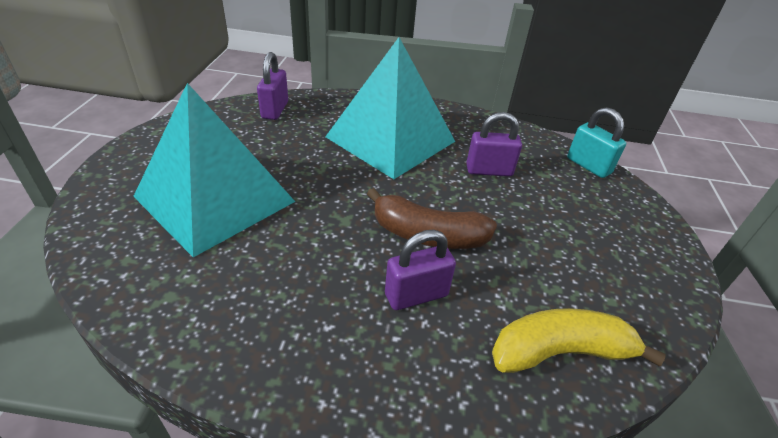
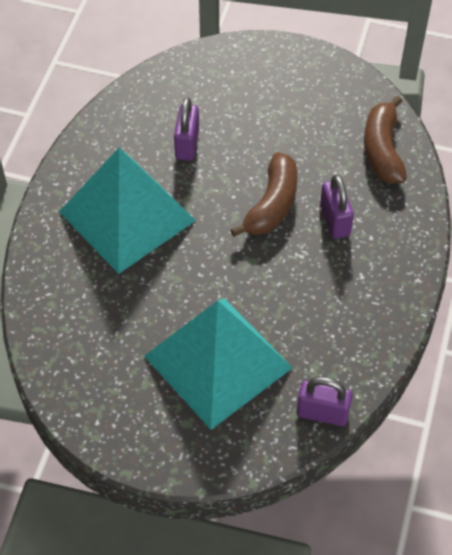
camera: 80 degrees left, 15 degrees up
purple padlock [257,52,288,120] -> purple padlock moved to [297,377,352,426]
yellow banana [492,308,666,373] -> brown banana [364,95,407,184]
turquoise padlock [567,108,626,178] -> none

